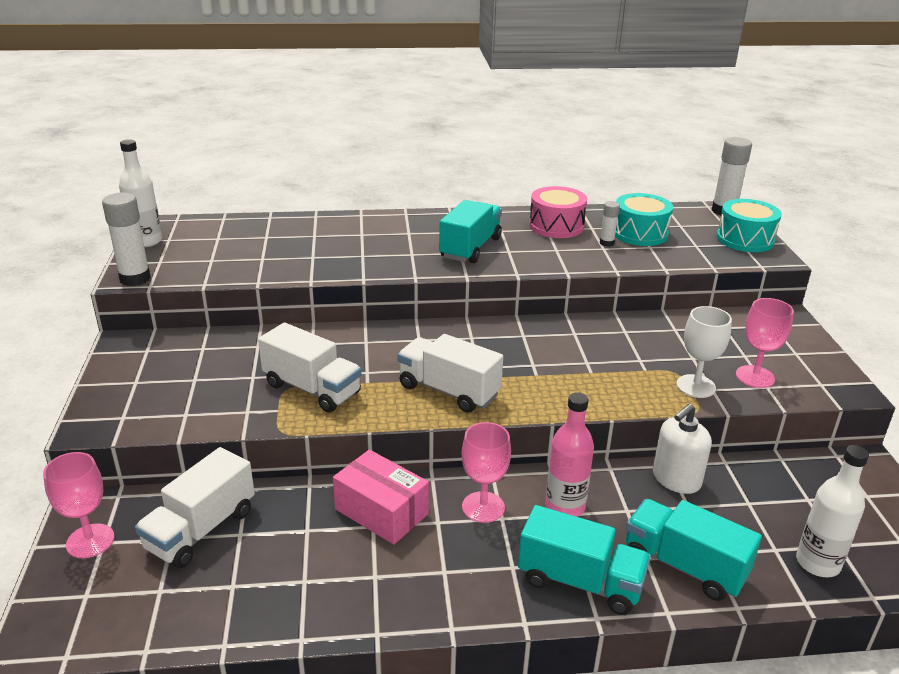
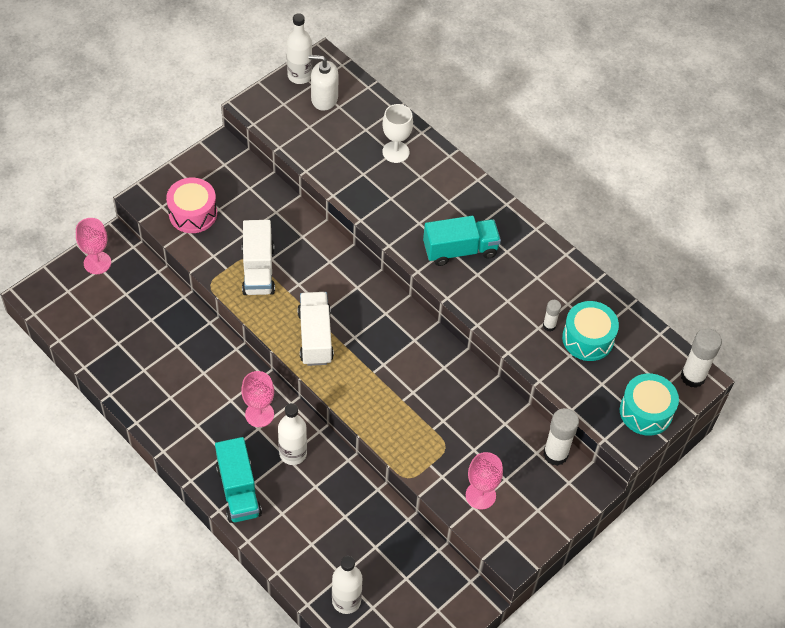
camera: 50 degrees right, 25 degrees up
white glue stick [102,193,151,286] -> white glue stick moved to [543,408,579,466]
white truck [135,447,255,568] -> none
pink box [333,449,429,545] -> none
pink drum [529,186,587,238] -> pink drum moved to [166,178,217,233]
pink bottle [545,392,594,517] -> white bottle [278,403,307,465]
turquoise truck [626,499,762,601] -> none
white soap dispenser [653,404,712,494] -> white soap dispenser moved to [309,55,338,111]
white goblet [676,306,732,398] -> white goblet moved to [382,104,413,163]

